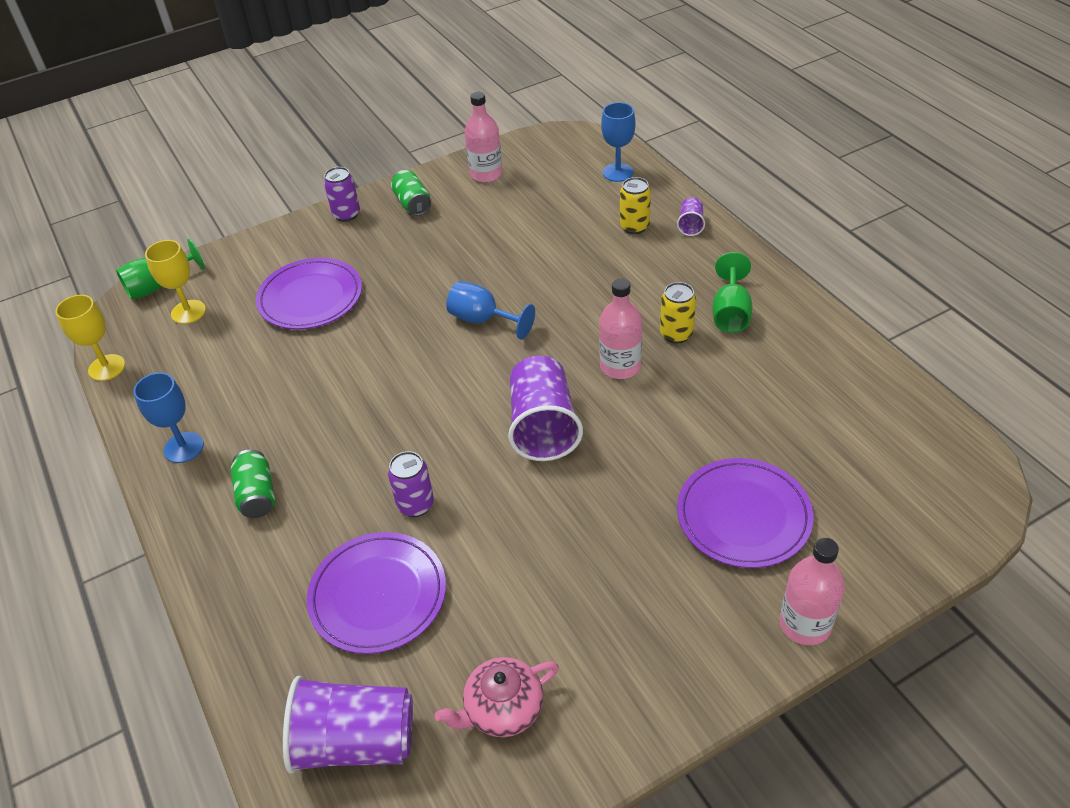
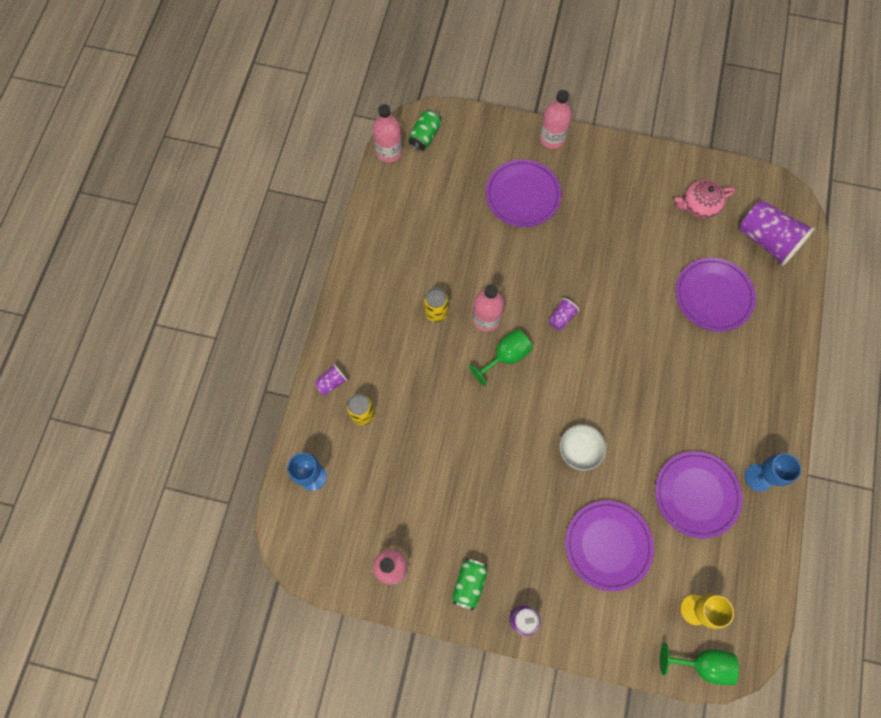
camera: 140 degrees left, 25 degrees up
yellow goblet [55,295,125,381] -> none
green can [231,449,275,518] -> green can moved to [408,110,441,151]
purple can [388,451,434,517] -> none
pink teapot [435,657,559,737] -> pink teapot turned 150 degrees clockwise [675,180,735,219]
blue goblet [446,281,535,339] -> none
purple cup [508,356,583,461] -> purple cup [548,298,579,330], size x0.46
green goblet [712,252,752,333] -> green goblet moved to [469,329,533,386]
none -> pink bottle [373,104,402,162]
none -> white bowl [560,424,606,471]
none -> purple plate [655,451,742,538]

